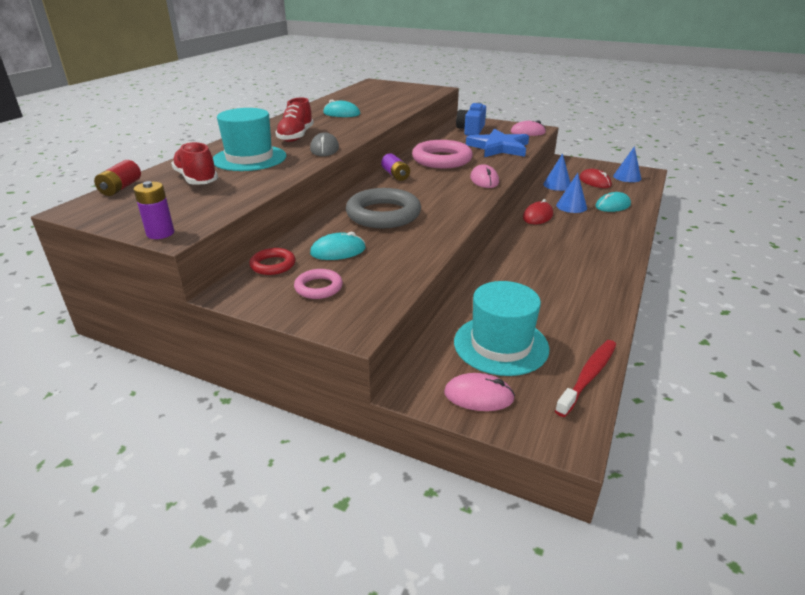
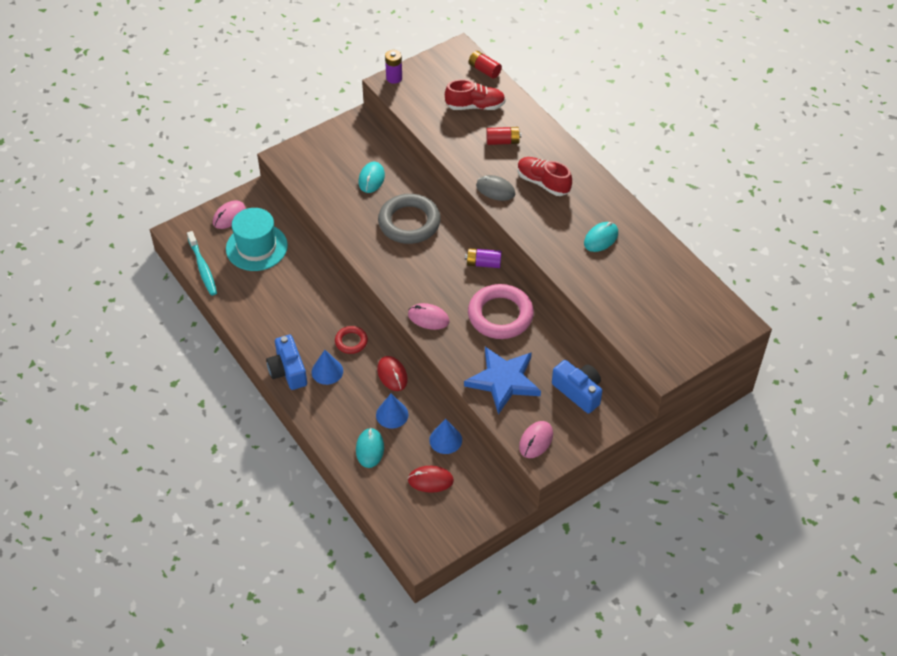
camera: 120 degrees right, 20 degrees up
turquoise hat [213,108,287,171] -> red battery [486,127,521,145]
red ring [249,248,296,275] -> red ring moved to [335,326,368,354]
pink ring [294,269,343,299] -> none
red toothbrush [555,340,616,417] -> turquoise toothbrush [187,231,217,296]
blue cone [613,146,641,182] -> blue cone moved to [312,350,343,385]
none -> blue camera [266,335,307,390]

